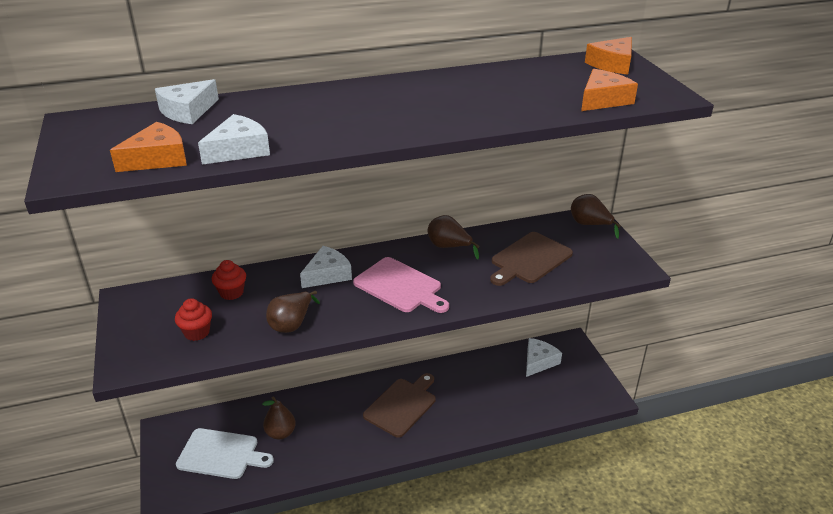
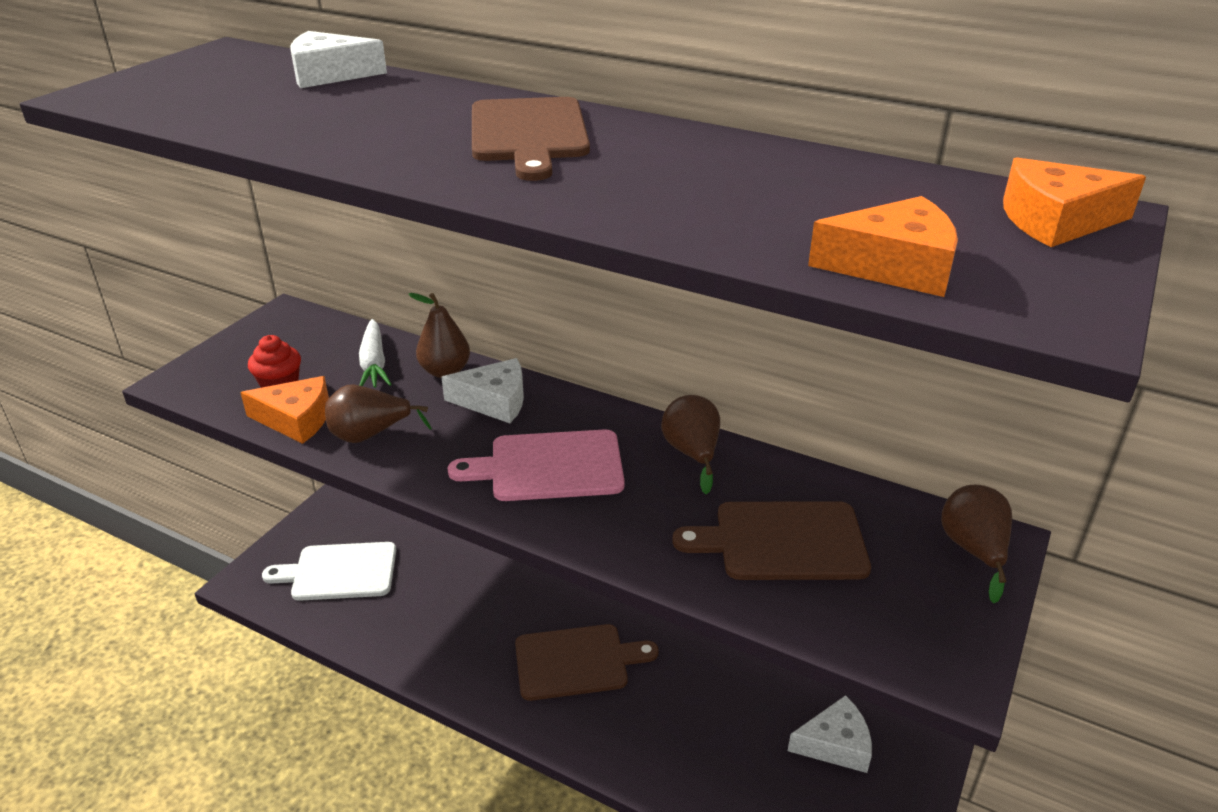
camera: 45 degrees right, 0 degrees up
orange cheese [110,122,187,172] -> orange cheese moved to [240,376,329,444]
white cutting board [176,428,274,479] -> white cutting board turned 120 degrees clockwise [262,542,396,601]
white cheese [198,114,270,165] -> none
red cupcake [212,260,246,300] -> white carrot [359,319,392,388]
brown pear [262,396,296,440] -> brown pear moved to [409,293,470,378]
pink cutting board [353,257,449,313] -> pink cutting board turned 90 degrees clockwise [448,429,625,501]
none -> brown cutting board [472,97,590,181]

